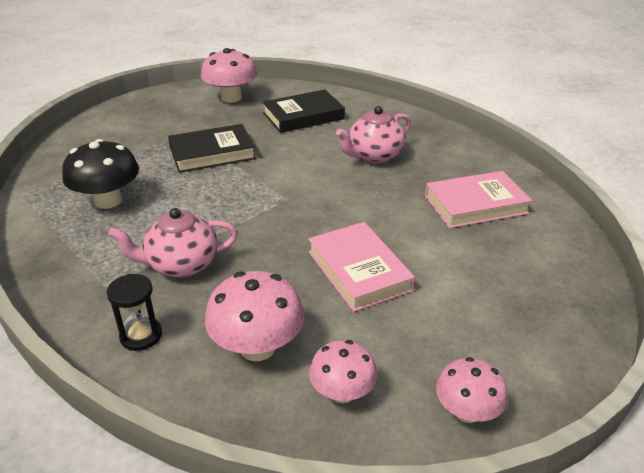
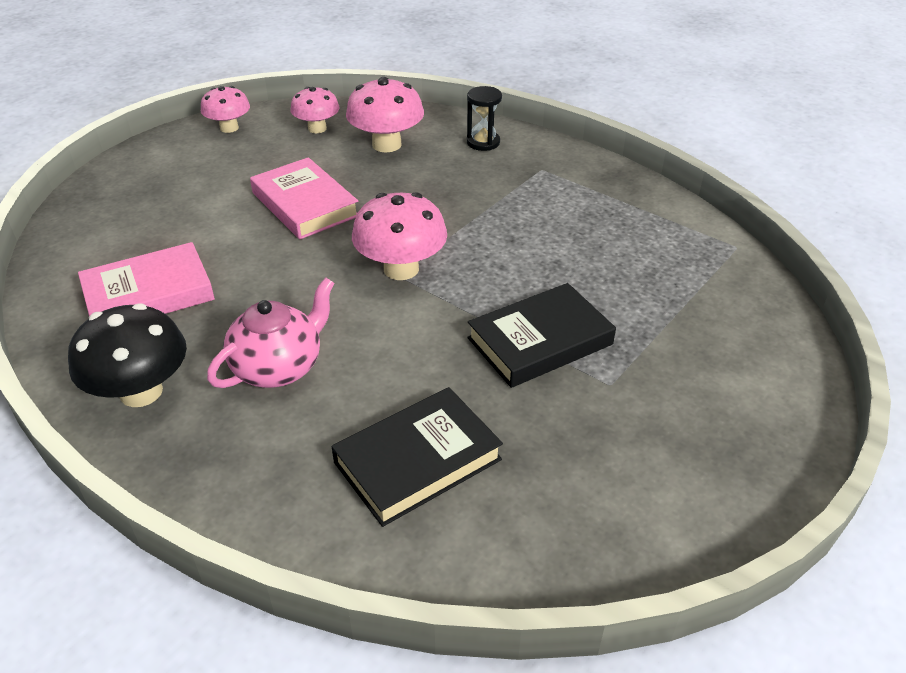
camera: 170 degrees right, 5 degrees up
black mushroom [62,139,139,209] -> black mushroom moved to [68,303,187,407]
pink teapot [108,208,238,278] -> none
pink mushroom [201,48,257,103] -> pink mushroom moved to [352,192,447,280]

